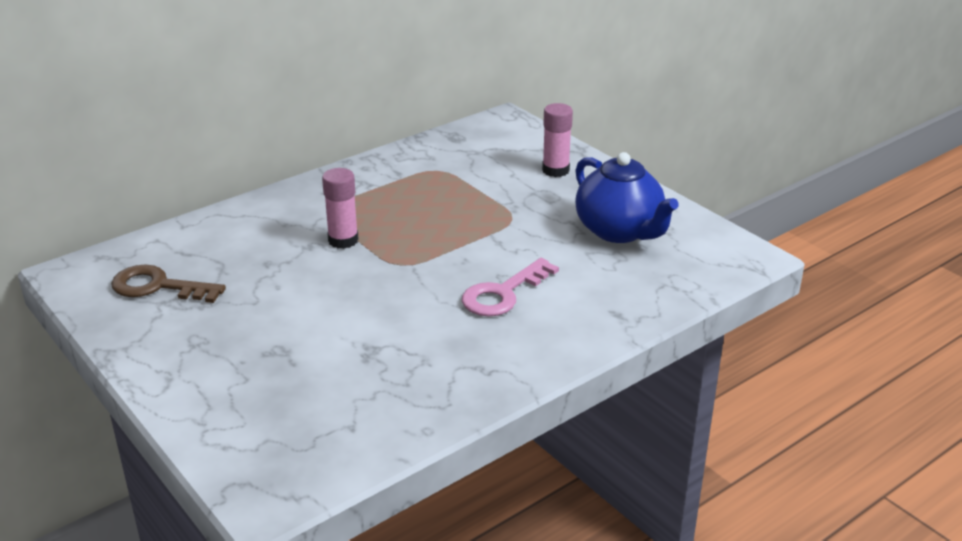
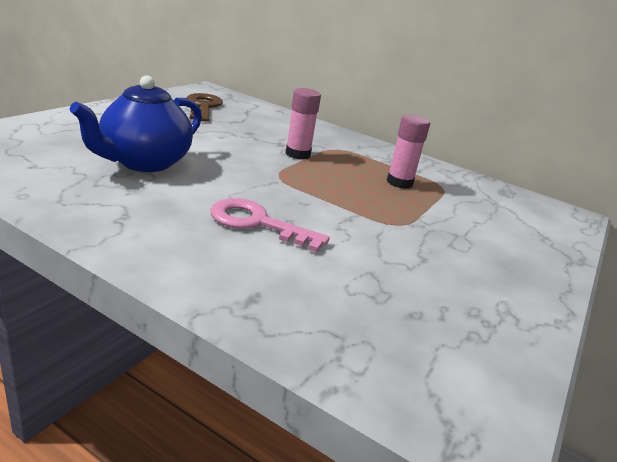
camera: 65 degrees right, 5 degrees down
pink glue stick [542,103,573,177] -> pink glue stick moved to [387,114,430,189]
blue teapot [575,152,679,243] -> blue teapot moved to [70,75,202,172]

